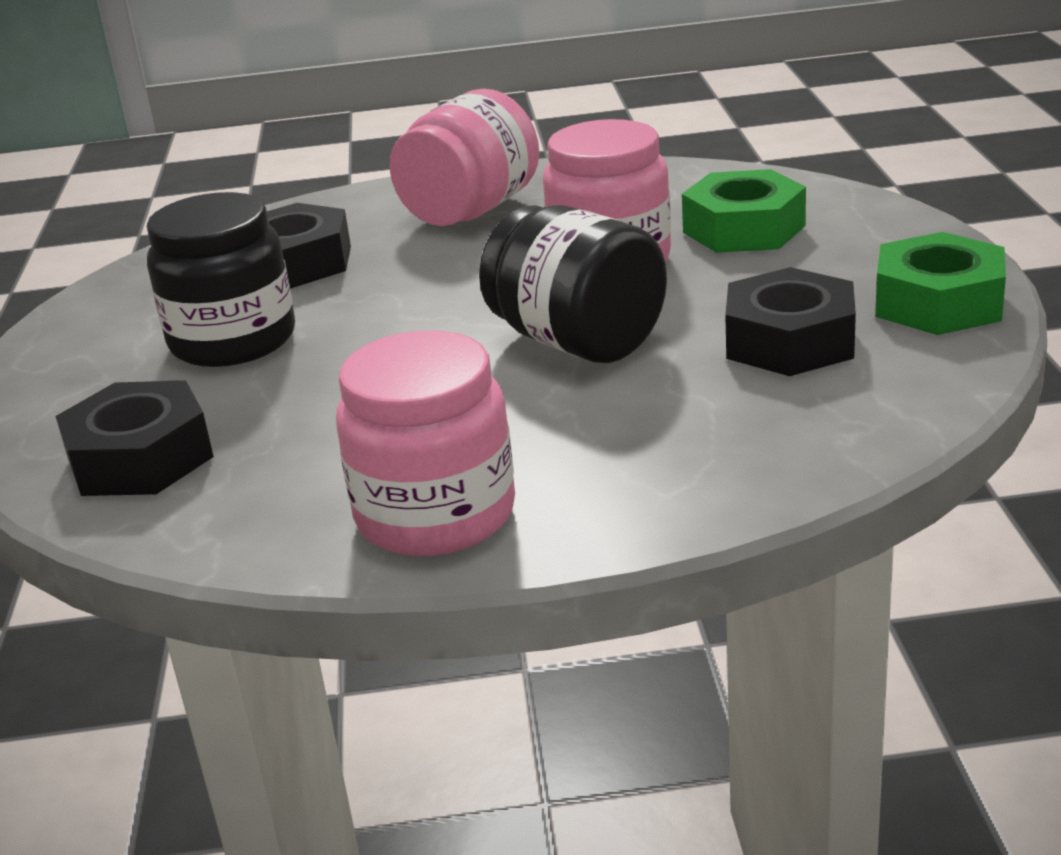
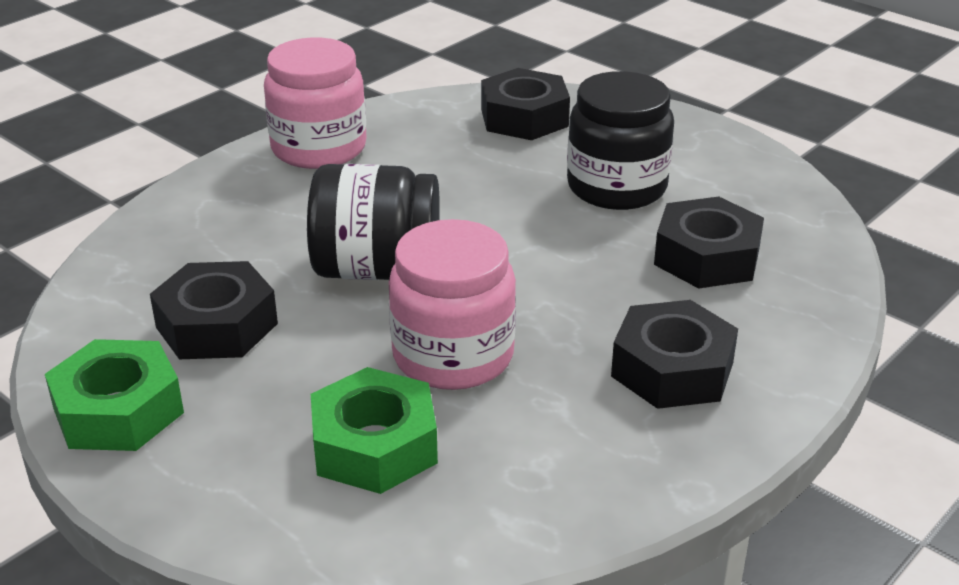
camera: 135 degrees right, 5 degrees up
pink jar [389,89,539,226] -> black nut [611,300,738,409]

